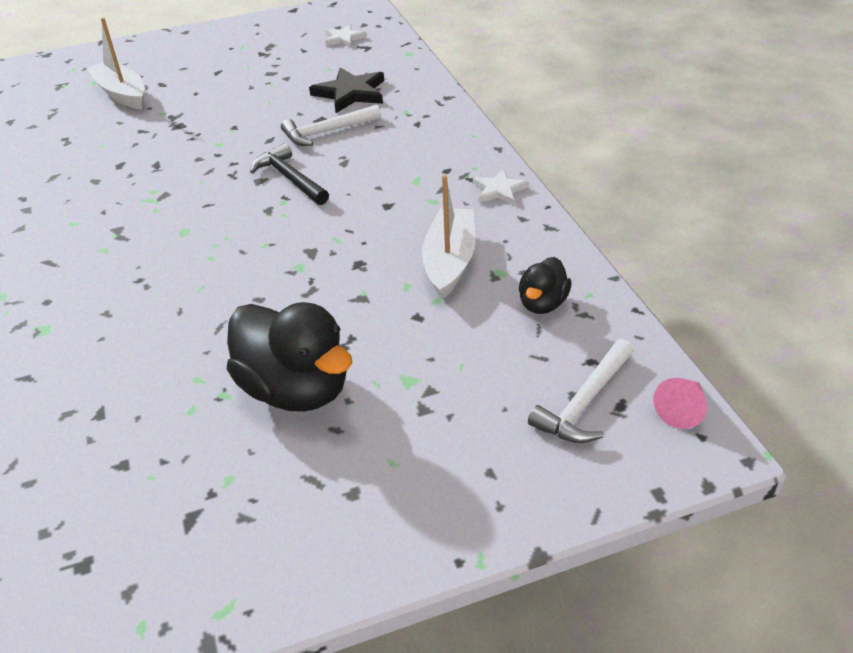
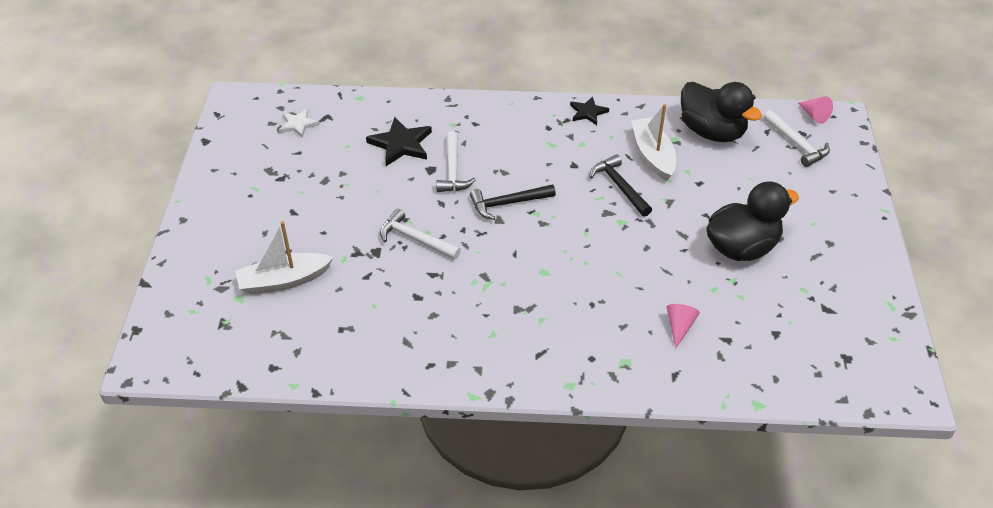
camera: 70 degrees left, 5 degrees up
white boat [422,175,476,299] -> white boat turned 45 degrees clockwise [631,104,676,181]
white star [473,169,529,205] -> black star [570,96,609,125]
black duck [519,257,572,314] -> black duck [681,82,762,142], size x1.90
none -> white hammer [380,209,461,259]
none -> black hammer [590,154,652,217]
none -> pink cone [667,304,700,348]

